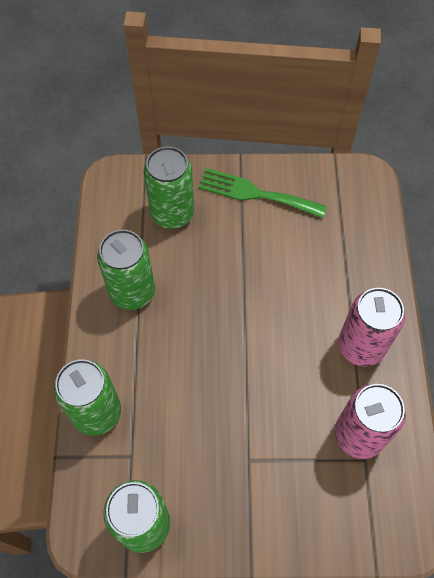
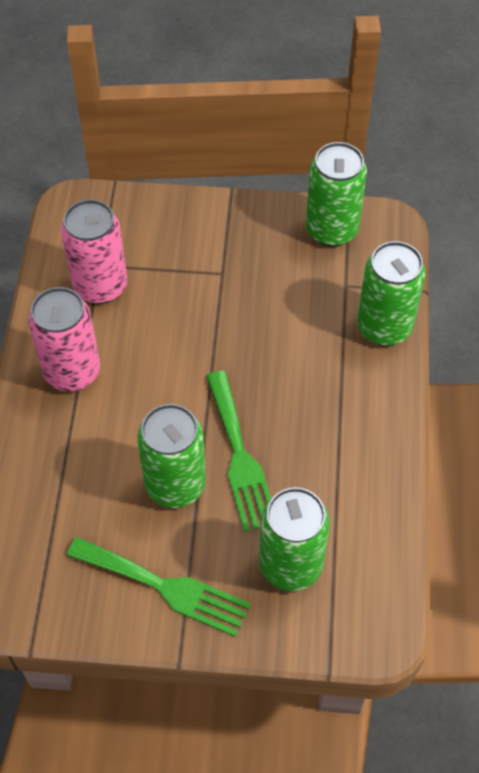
camera: 175 degrees left, 5 degrees down
green can [97,230,155,310] -> green can moved to [137,404,206,508]
none -> green fork [206,371,271,532]

